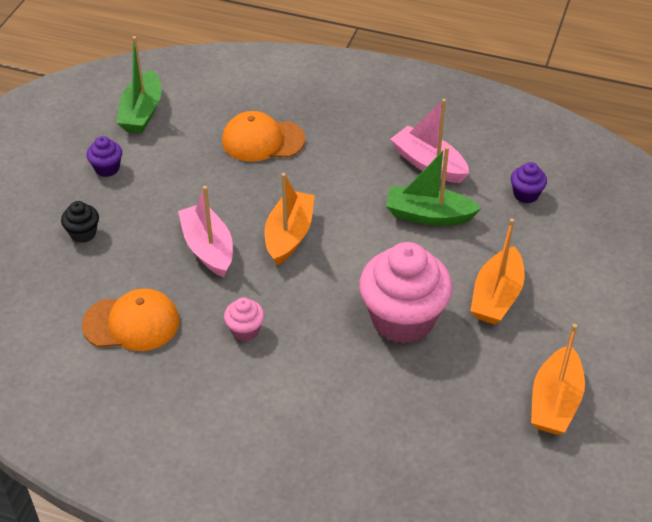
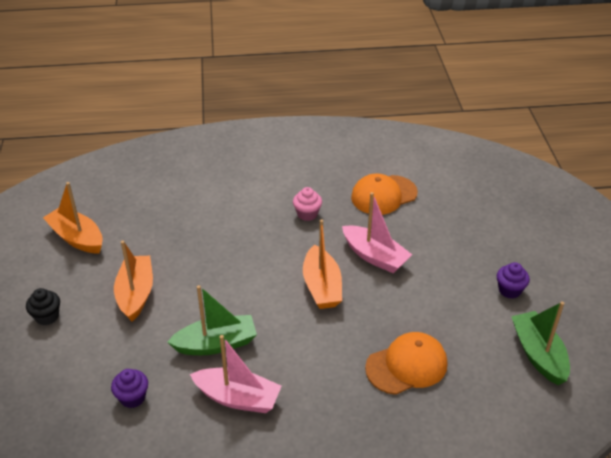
camera: 155 degrees right, 5 degrees down
black cupcake [61,201,99,243] -> black cupcake moved to [26,288,60,325]
pink cupcake [359,242,452,344] -> none
orange boat [531,324,585,435] -> orange boat turned 45 degrees counterclockwise [43,182,103,254]

